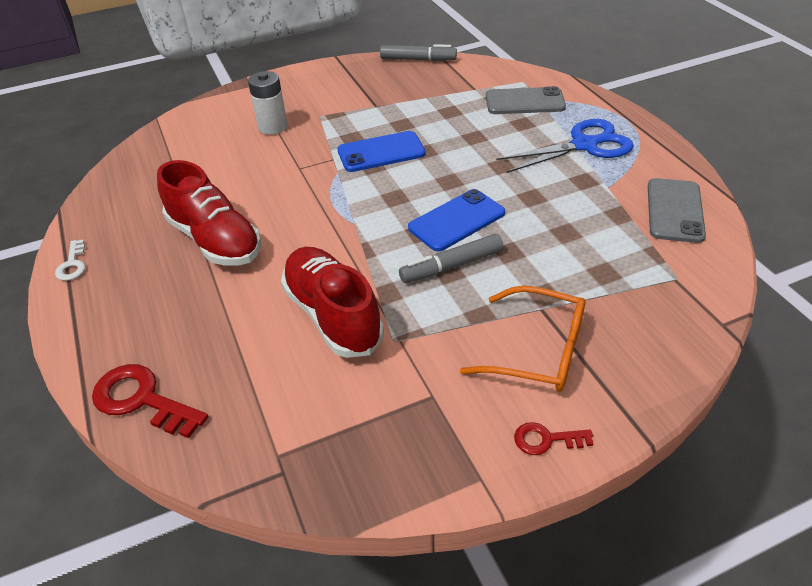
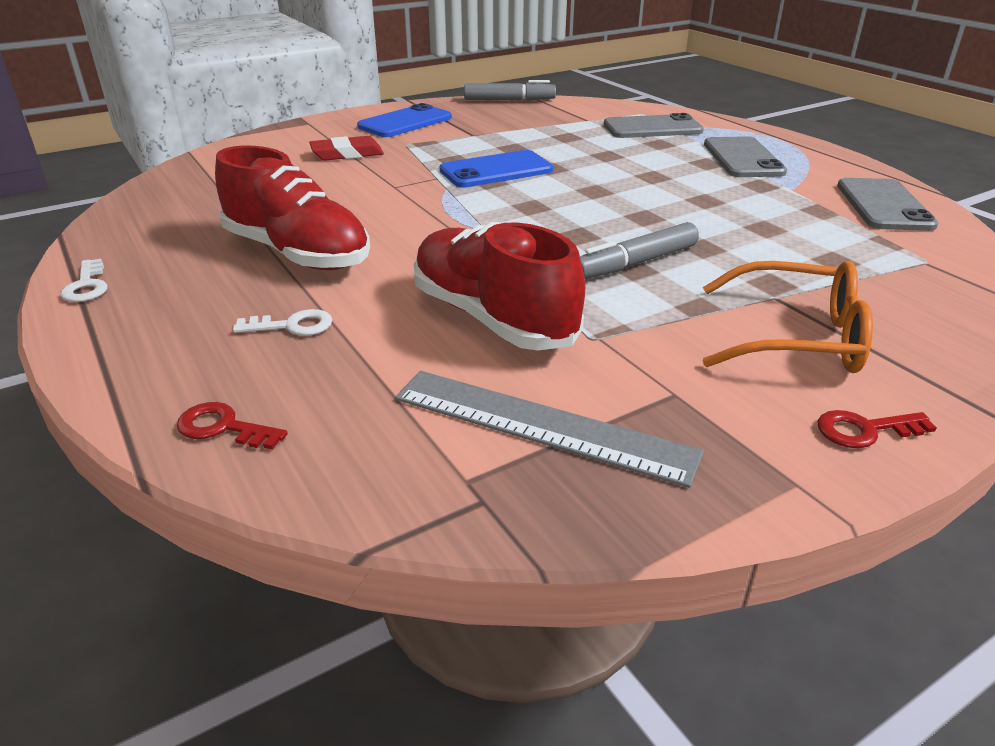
camera: 10 degrees left, 10 degrees down
red key [92,364,208,438] -> red key [177,402,288,449], size x0.56
white battery [248,71,287,135] -> red eraser [309,136,384,161]
blue phone [408,189,505,251] -> blue phone moved to [357,103,452,137]
blue scissors [496,119,634,173] -> grey phone [704,136,787,177]
none -> white key [233,309,332,336]
none -> grey ruler [395,371,704,488]

